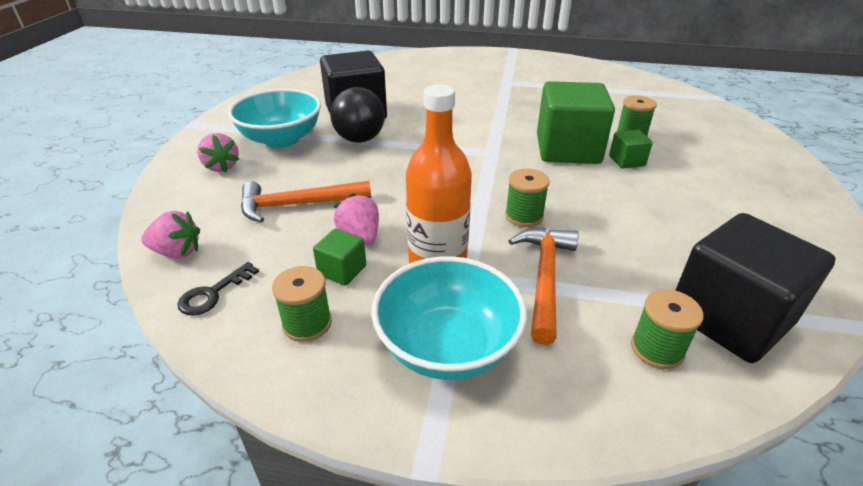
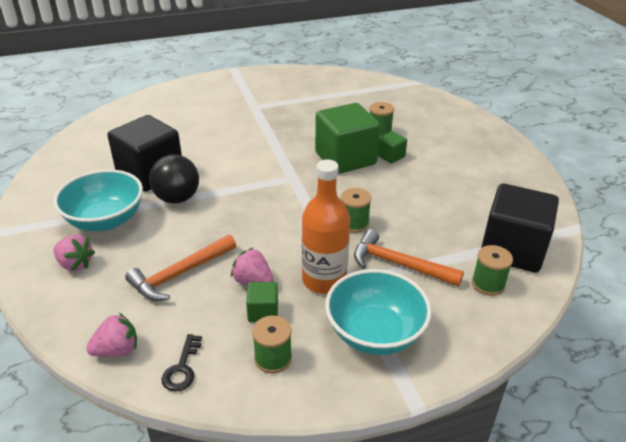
camera: 30 degrees left, 0 degrees up
orange hammer [508,228,578,345] -> orange hammer turned 45 degrees counterclockwise [354,229,464,287]

